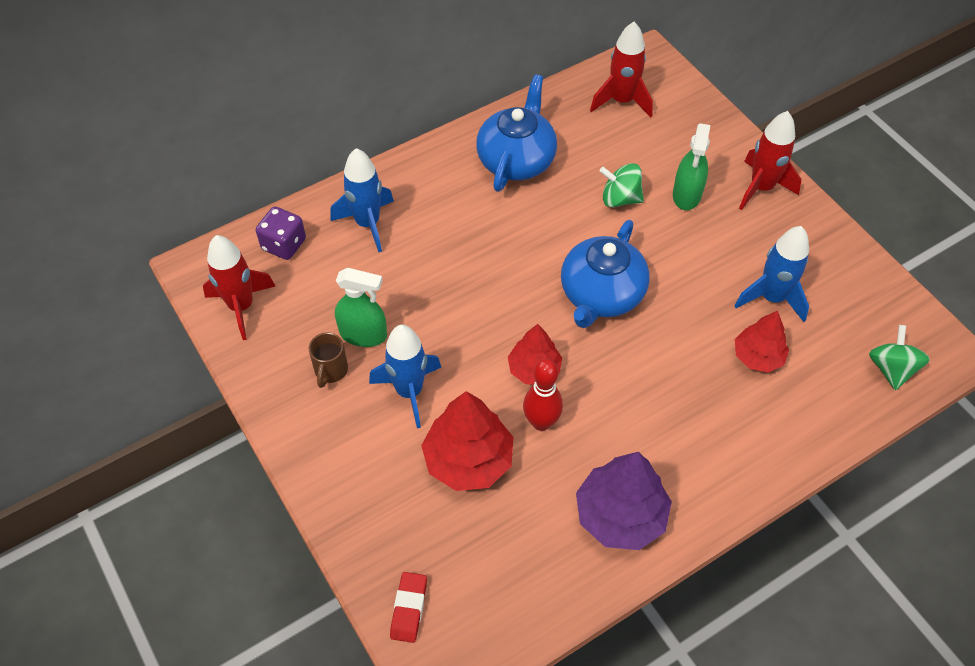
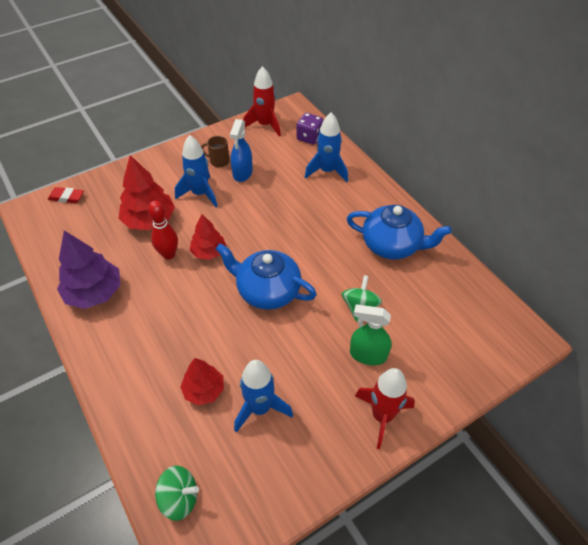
camera: 90 degrees right, 5 degrees down
green spray bottle [335,268,387,347] -> blue spray bottle [230,119,253,182]
red rocket [590,22,653,118] -> none

